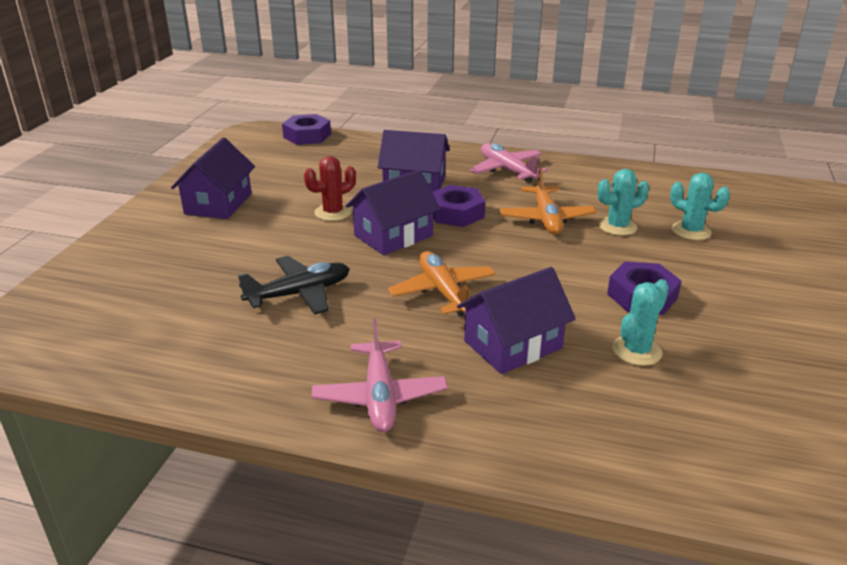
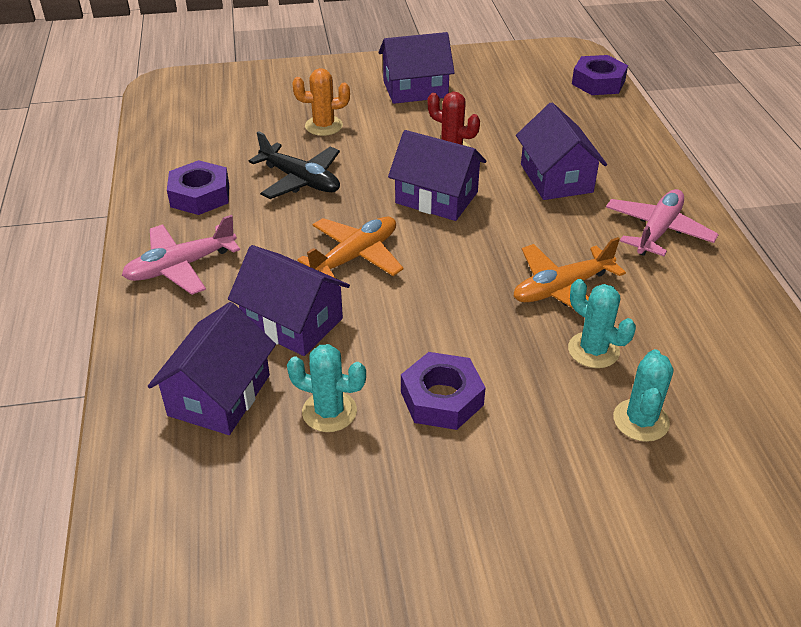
camera: 65 degrees right, 10 degrees up
purple nut [432,185,485,227] -> purple nut moved to [167,160,229,215]
none -> purple house [148,302,276,435]
none -> orange cactus [292,68,350,136]

